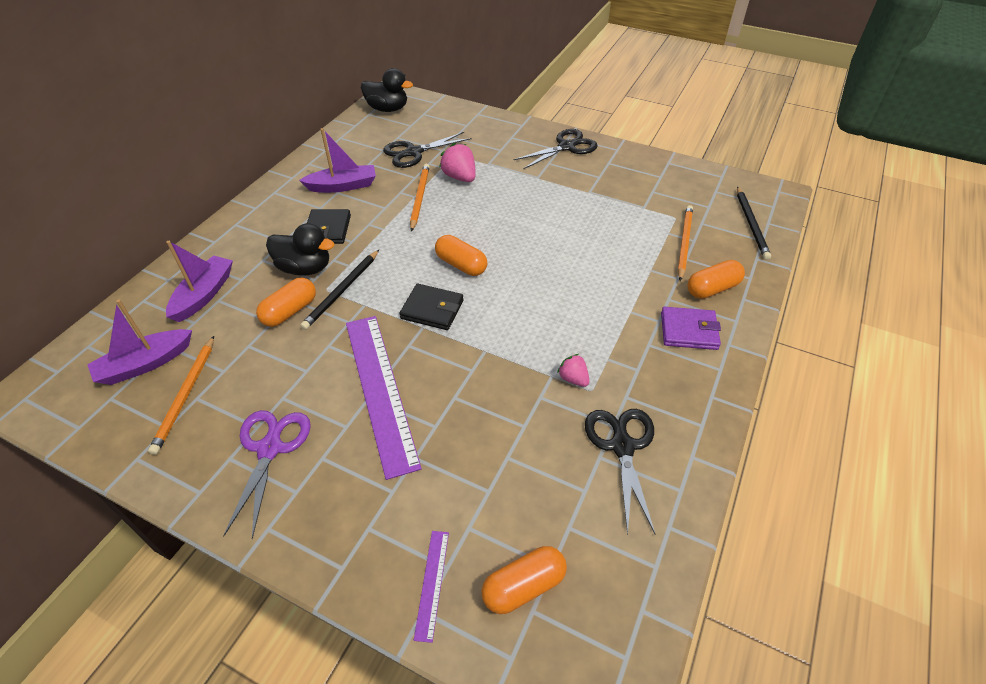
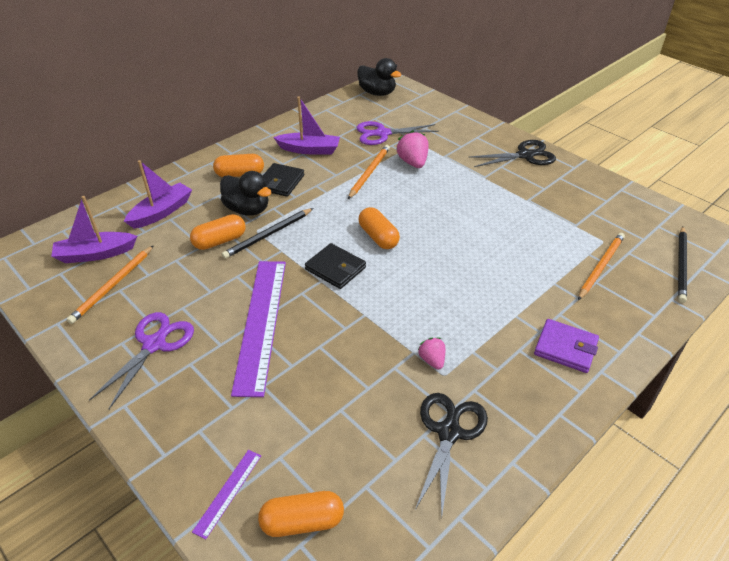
camera: 20 degrees right, 5 degrees down
black scissors [383,132,471,168] -> purple scissors [356,121,439,145]
orange capsule [687,260,745,299] -> orange capsule moved to [213,154,264,177]

